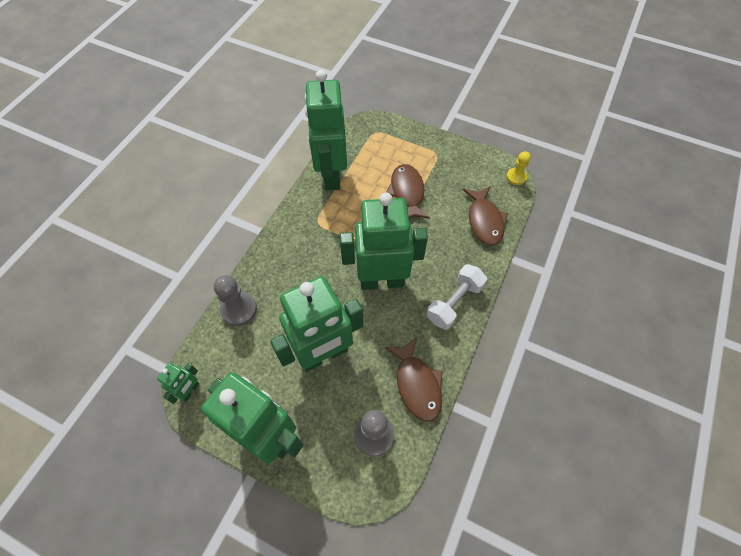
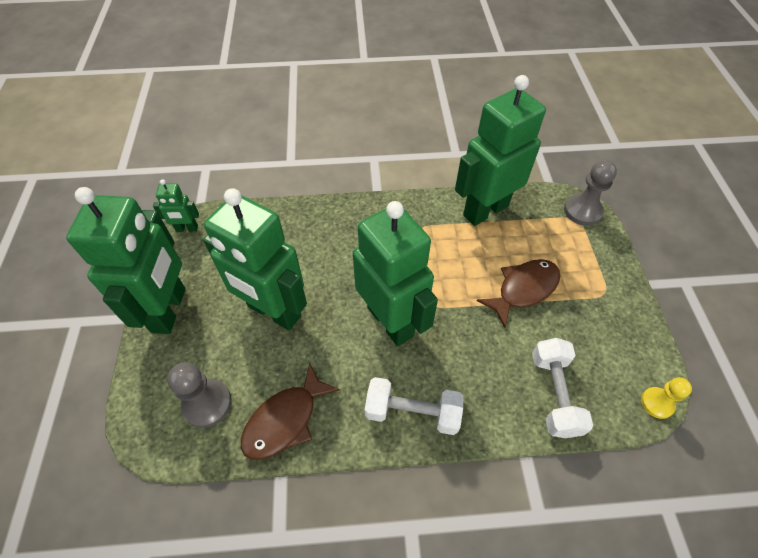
camera: 60 degrees right, 5 degrees down
grey pawn [214,275,257,326] -> grey pawn moved to [564,160,617,226]
brown fish [463,186,508,245] -> white dumbbell [532,338,593,438]

